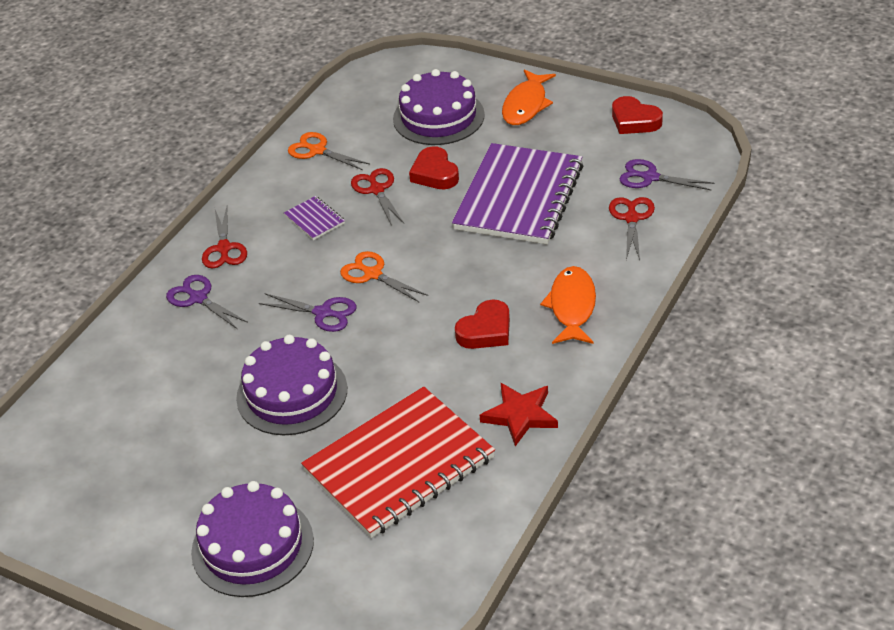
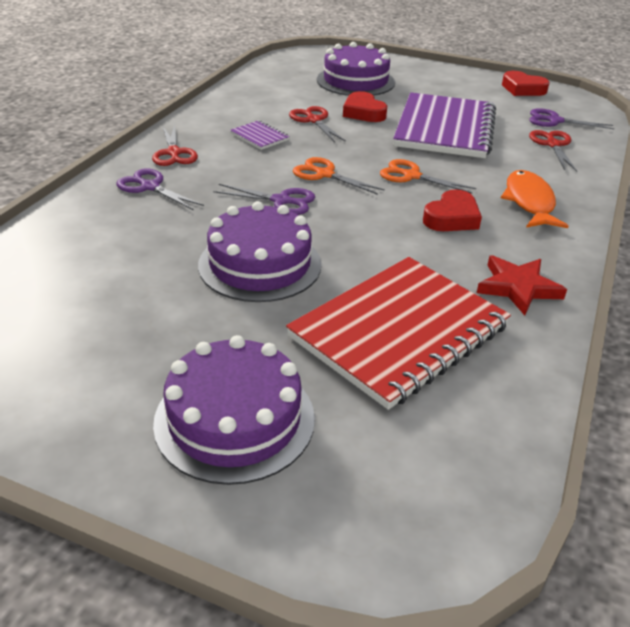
camera: 10 degrees left, 5 degrees down
orange scissors [288,132,370,170] -> orange scissors moved to [380,159,476,194]
orange fish [502,69,556,125] -> none

